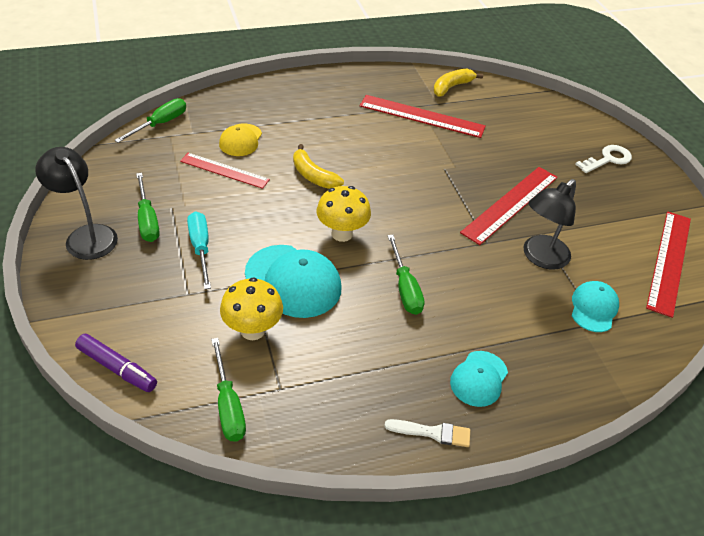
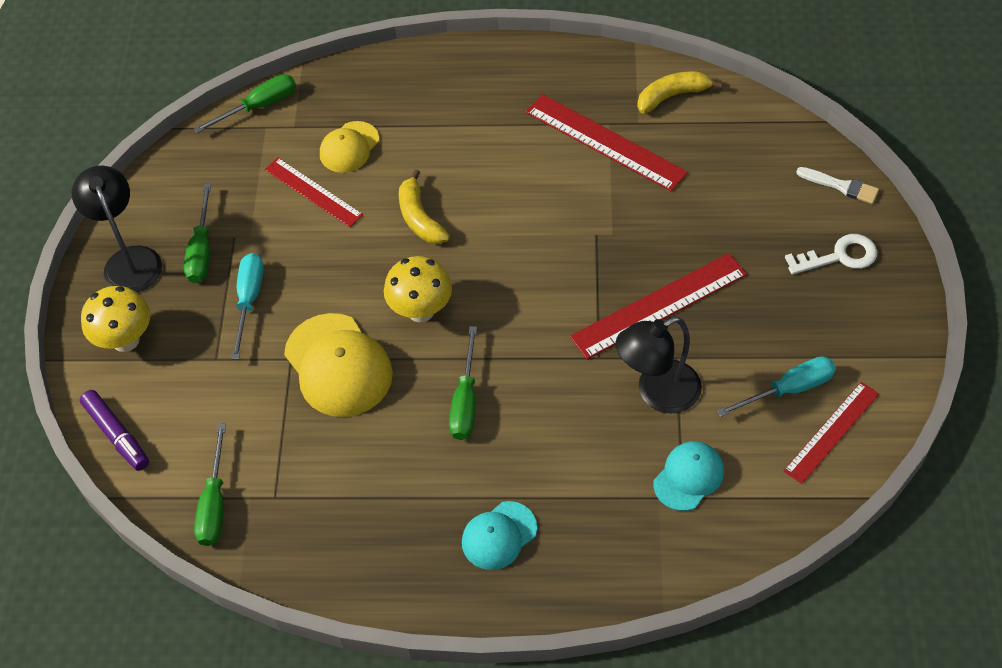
camera: 25 degrees right, 10 degrees up
yellow mushroom [220,277,283,340] -> yellow mushroom moved to [81,286,150,352]
turquoise cap [245,245,342,318] -> yellow cap [284,313,393,417]
white brush [384,419,470,447] -> white brush moved to [796,167,879,204]
red ruler [646,211,691,318] -> red ruler [784,382,879,484], size x0.66
none -> turquoise screwdriver [717,356,836,417]

